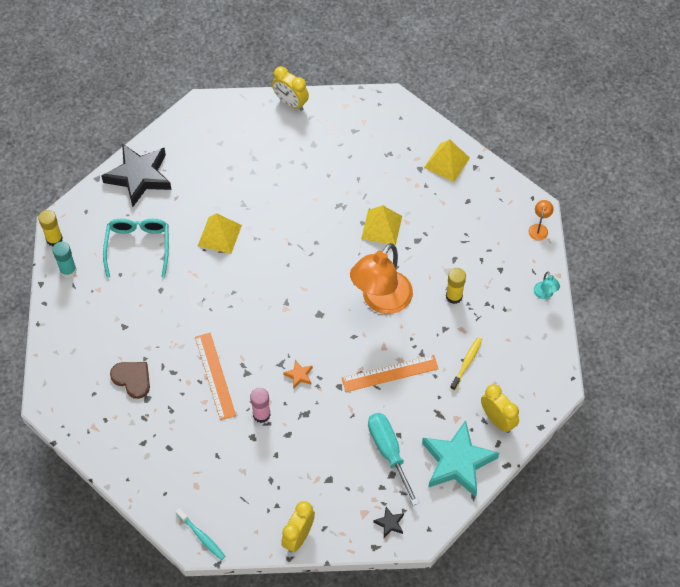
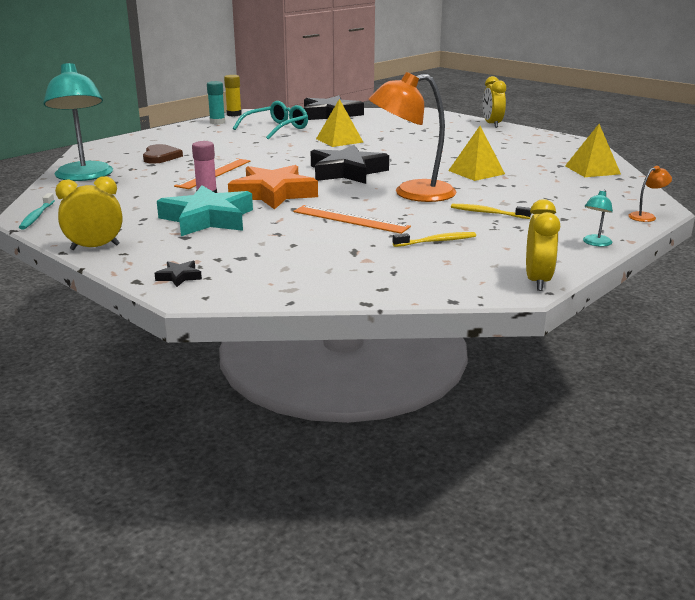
camera: 45 degrees right, 35 degrees down
orange star [283,360,313,389] -> orange star [228,165,318,210], size x2.49
turquoise screwdriver [368,413,419,506] -> none
turquoise star [422,420,499,497] -> turquoise star moved to [157,185,253,236]
yellow glue stick [446,268,466,304] -> yellow toothbrush [451,204,531,219]
yellow clock [481,384,519,433] -> yellow clock moved to [526,199,560,291]
none -> turquoise lamp [43,63,113,181]
none -> black star [311,145,389,184]

